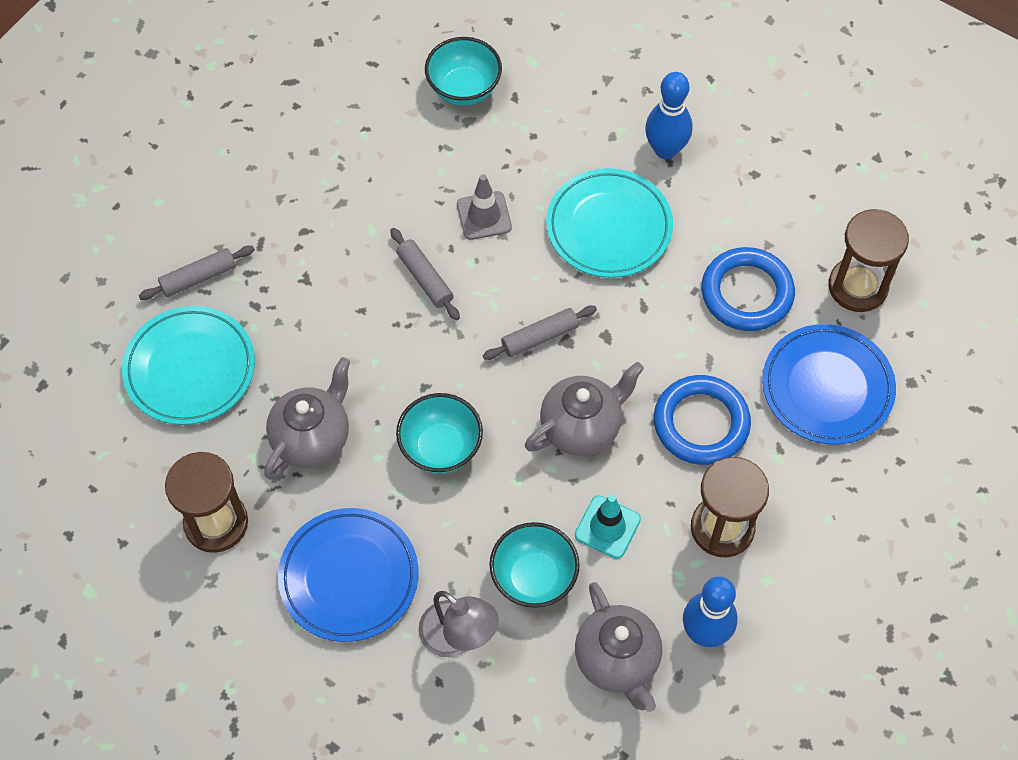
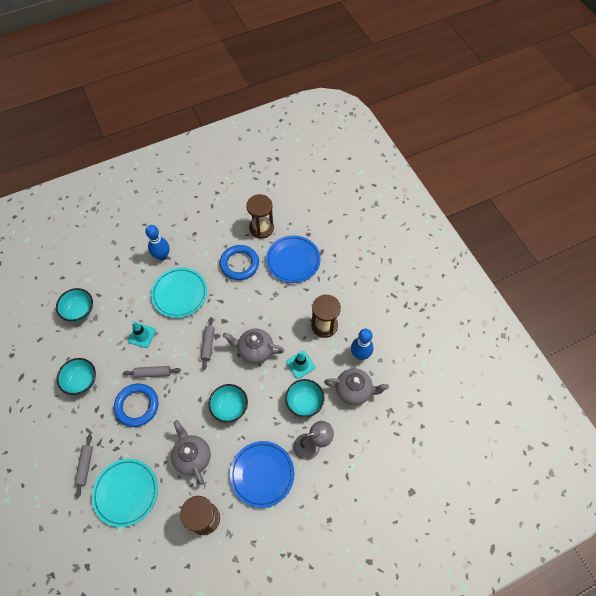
camera: 60 degrees left, 0 degrees up
grey traffic cone [457,174,512,240] -> turquoise traffic cone [128,321,156,348]
grey teapot [525,362,644,456] -> grey teapot turned 75 degrees counterclockwise [223,329,284,364]
blue ring [654,375,751,465] -> blue ring moved to [114,383,159,427]
none -> turquoise bowl [56,358,96,395]

